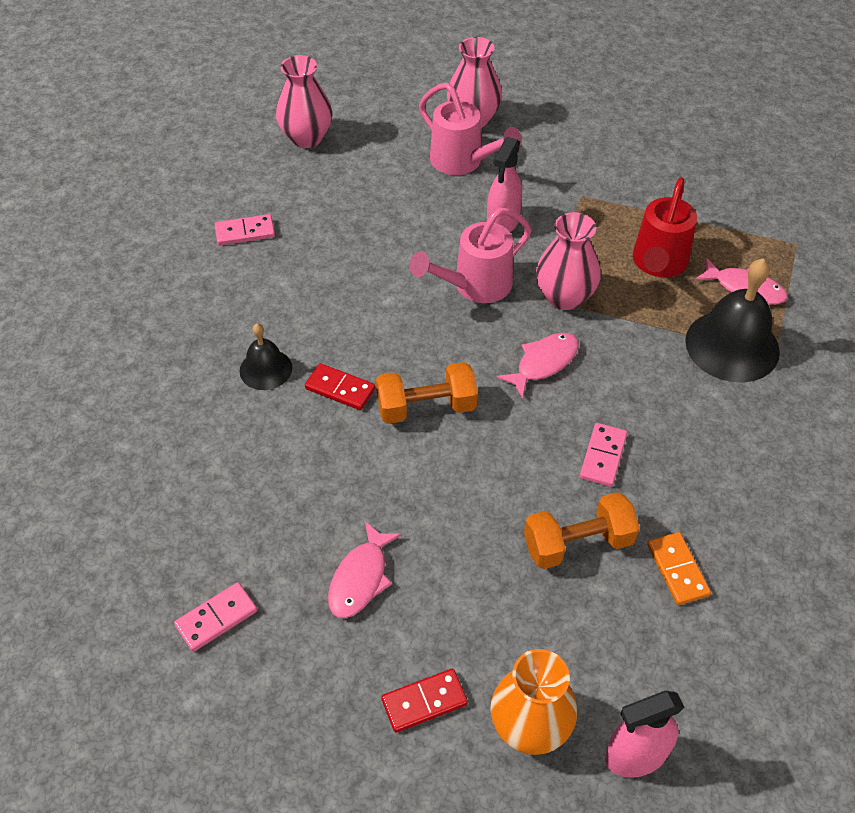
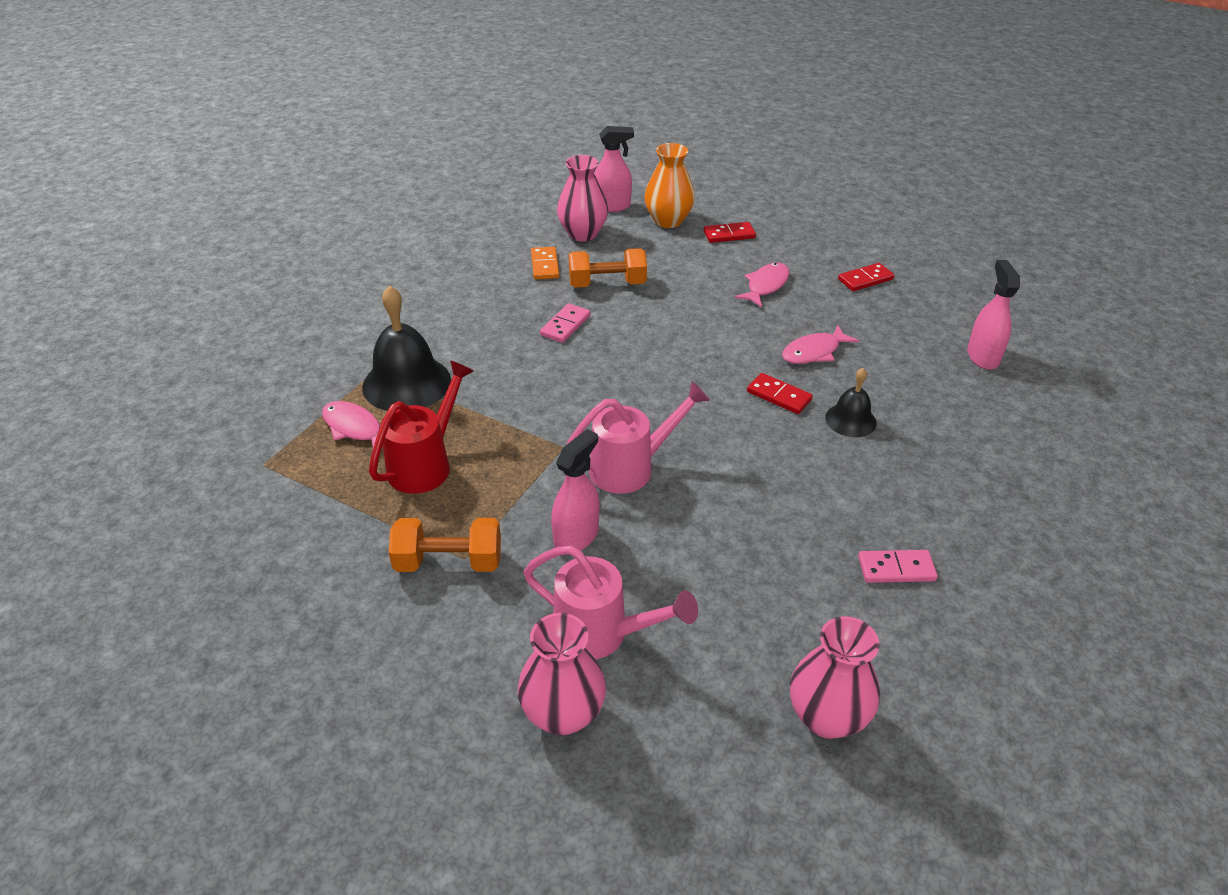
camera: 170 degrees left, 10 degrees down
pink domino [174,582,257,652] -> red domino [838,263,894,291]
orange dumbbell [376,362,478,424] -> orange dumbbell moved to [389,518,501,572]
pink watering can [419,83,522,175] -> pink watering can turned 150 degrees clockwise [523,545,698,659]
pink fish [496,333,579,399] -> pink fish moved to [782,325,859,364]
pink vase [536,212,600,310] -> pink vase moved to [557,155,608,242]
none -> pink spray bottle [967,260,1020,370]

